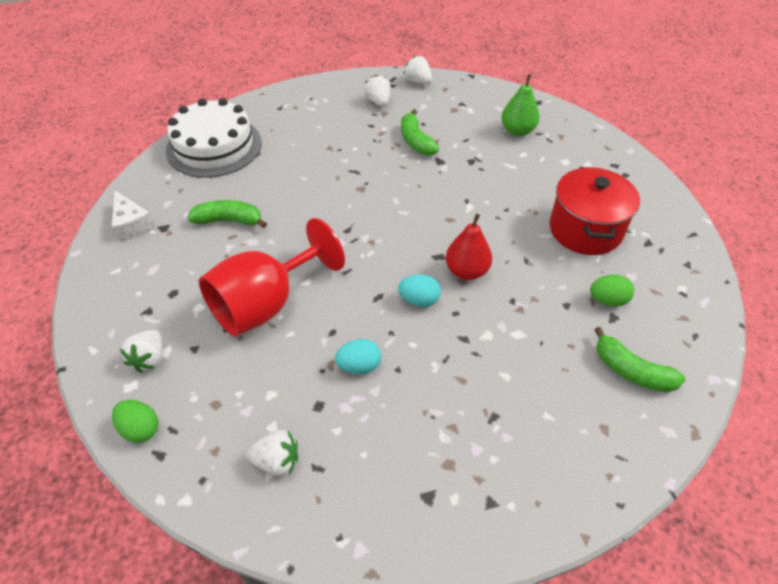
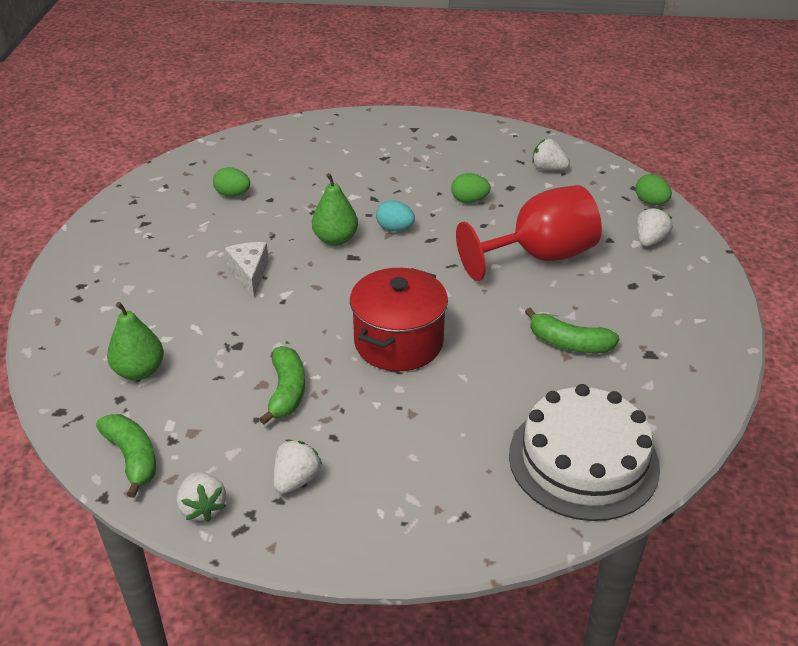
camera: 160 degrees left, 10 degrees down
white cheese [111,191,155,241] -> white cheese moved to [225,242,269,297]
turquoise egg [335,339,381,374] -> green egg [451,173,491,203]
white strawberry [364,75,391,107] -> white strawberry turned 150 degrees counterclockwise [274,440,322,494]
red pear [446,213,492,280] -> green pear [312,173,358,246]
red pot [550,167,640,255] -> red pot moved to [350,268,448,371]
green banana [594,327,685,392] -> green banana moved to [96,414,156,498]

